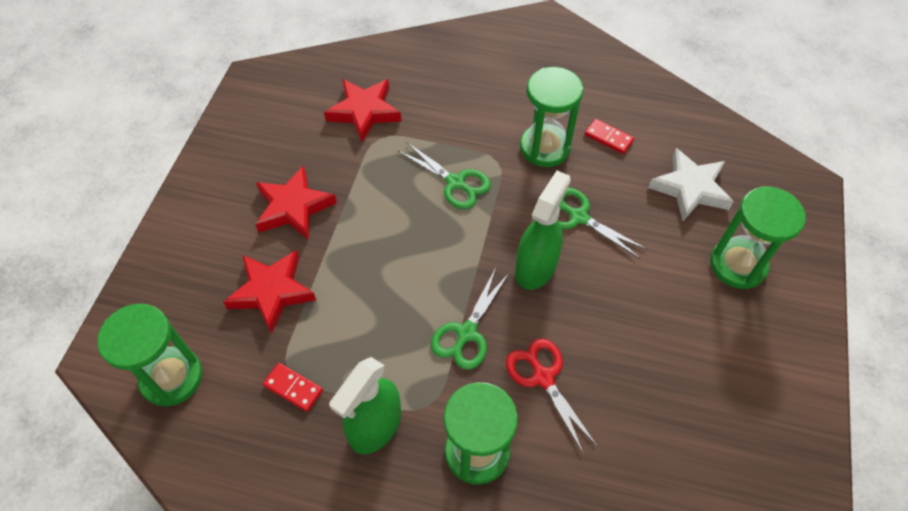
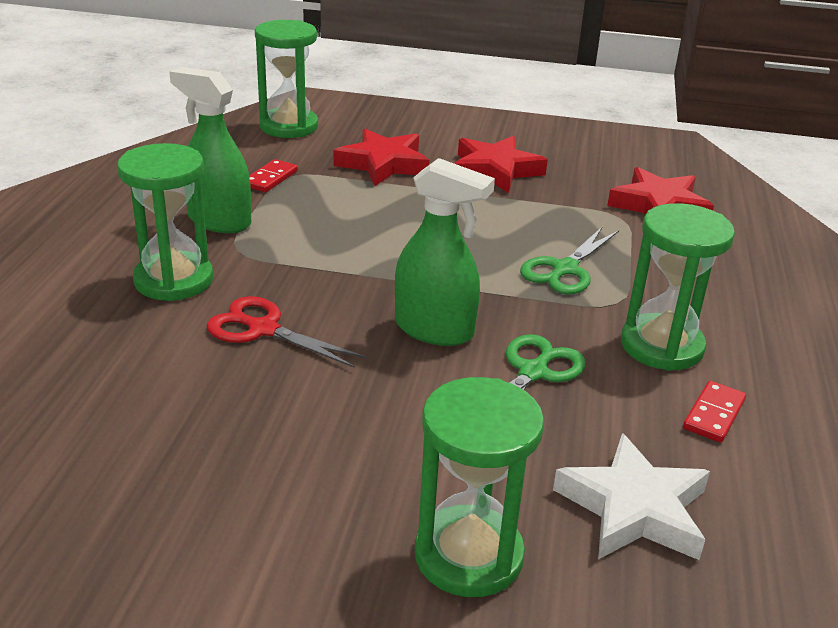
camera: 85 degrees right, 25 degrees down
green scissors [431,268,509,370] -> none
red scissors [506,339,597,454] -> red scissors turned 120 degrees counterclockwise [206,296,366,368]

